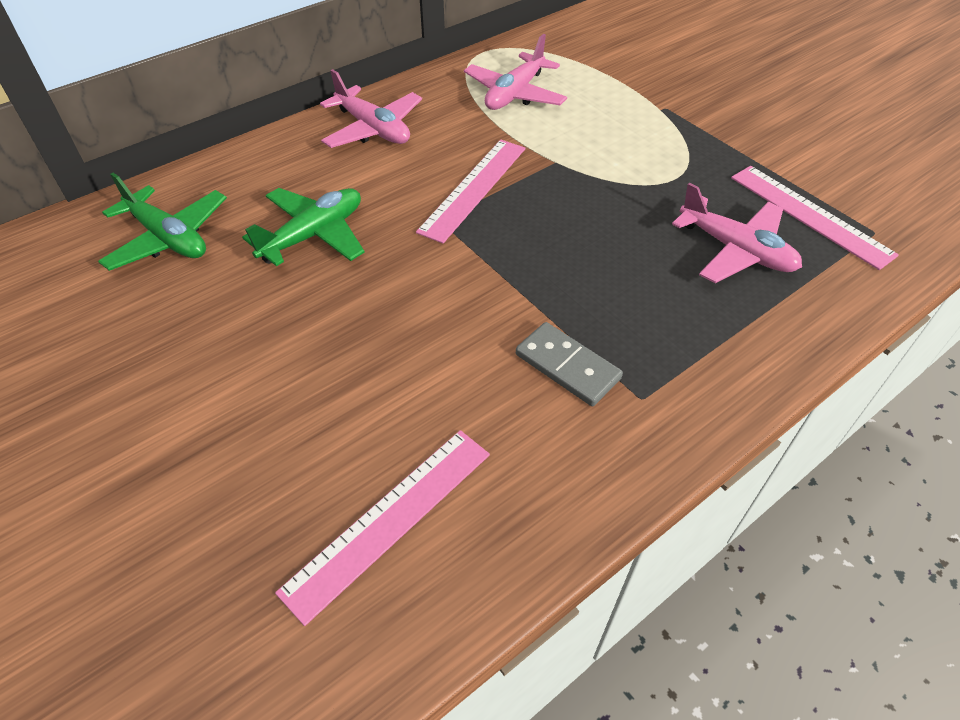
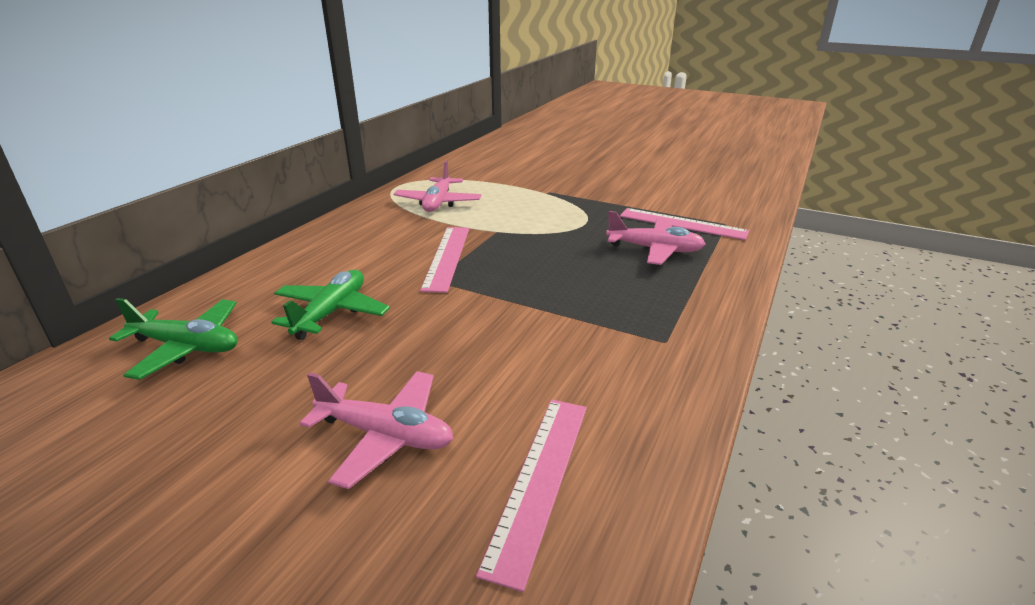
camera: 25 degrees left, 20 degrees down
pink plane [320,69,422,148] -> pink plane moved to [300,371,454,489]
grey domino [516,322,623,406] -> none

